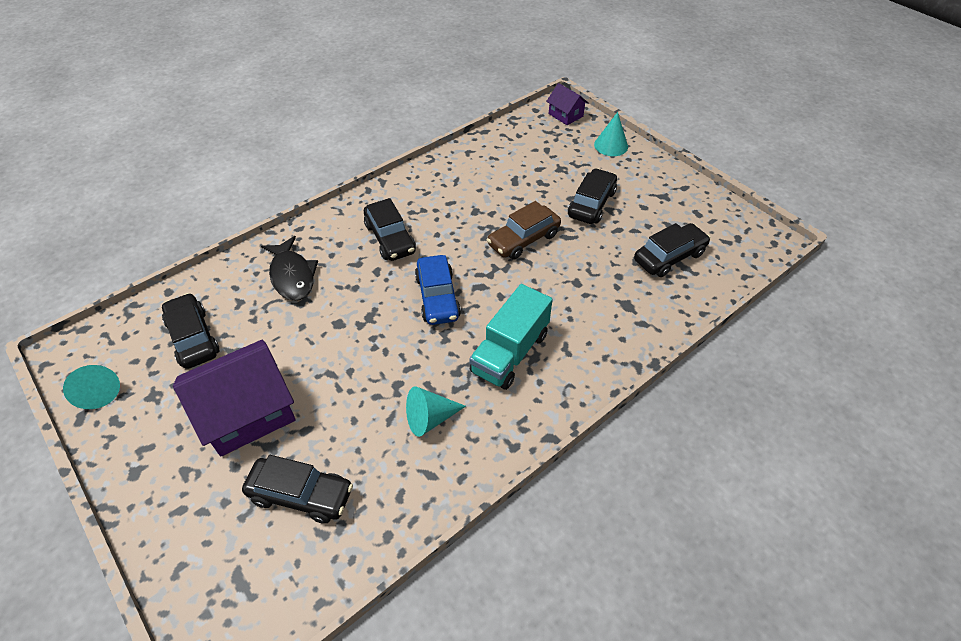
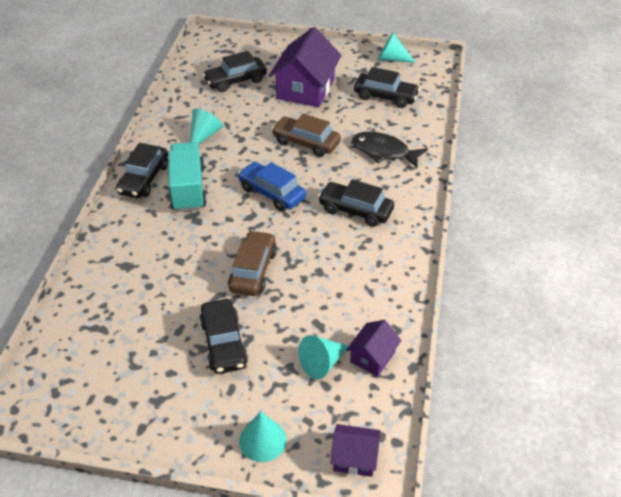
camera: 140 degrees right, 5 degrees down
black car [634,223,711,277] -> black car moved to [116,143,168,198]
none -> brown car [272,114,341,157]
none -> turquoise cone [298,335,349,379]
none -> purple house [346,320,402,376]

